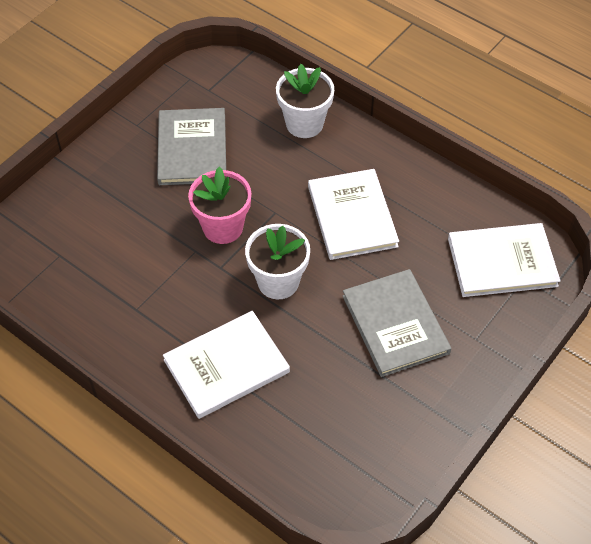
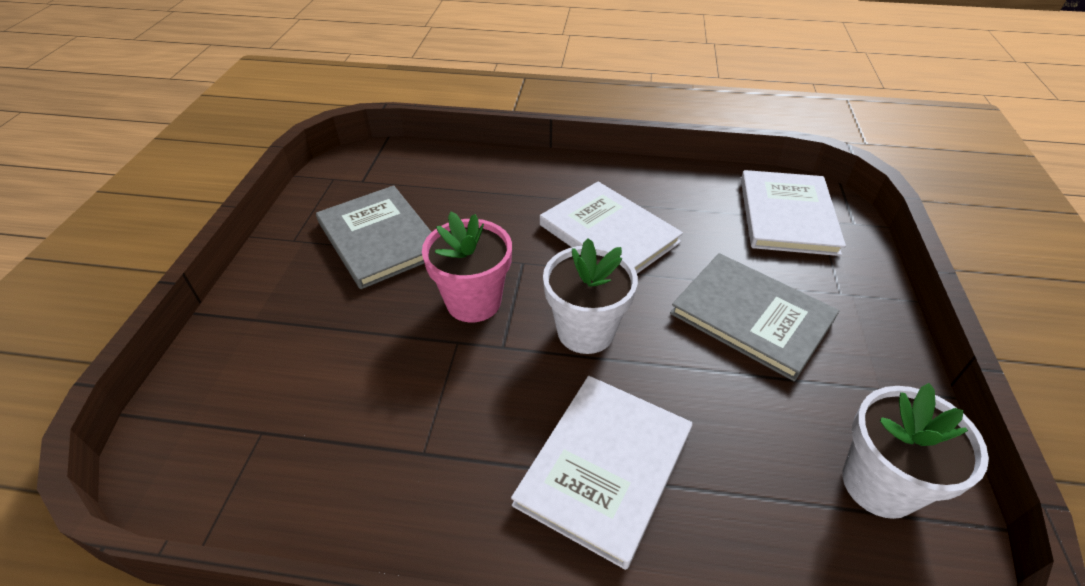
camera: 30 degrees left, 10 degrees down
white flower pot [276,64,334,138] -> white flower pot moved to [842,383,989,519]
white book [448,223,560,297] -> white book turned 45 degrees counterclockwise [741,170,846,256]

